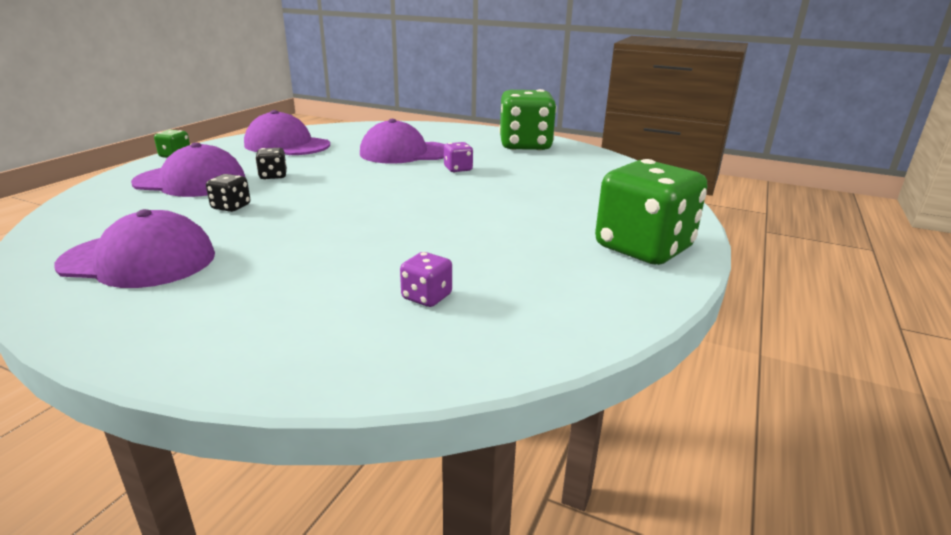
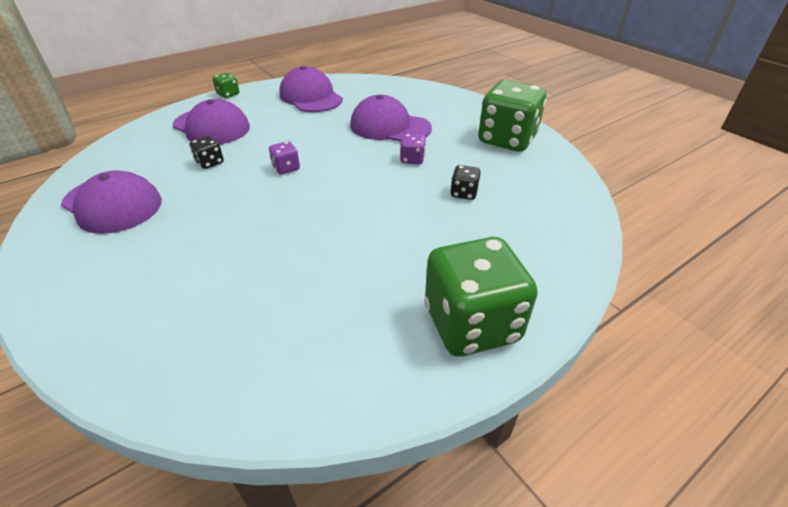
camera: 30 degrees right, 15 degrees up
black dice [255,148,287,179] -> black dice moved to [450,165,481,200]
purple dice [400,252,452,307] -> purple dice moved to [269,141,300,174]

